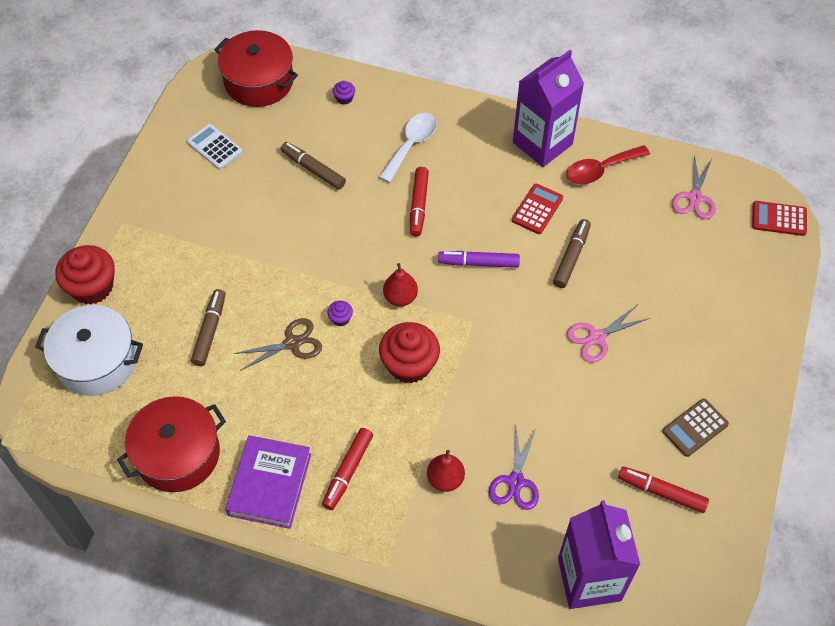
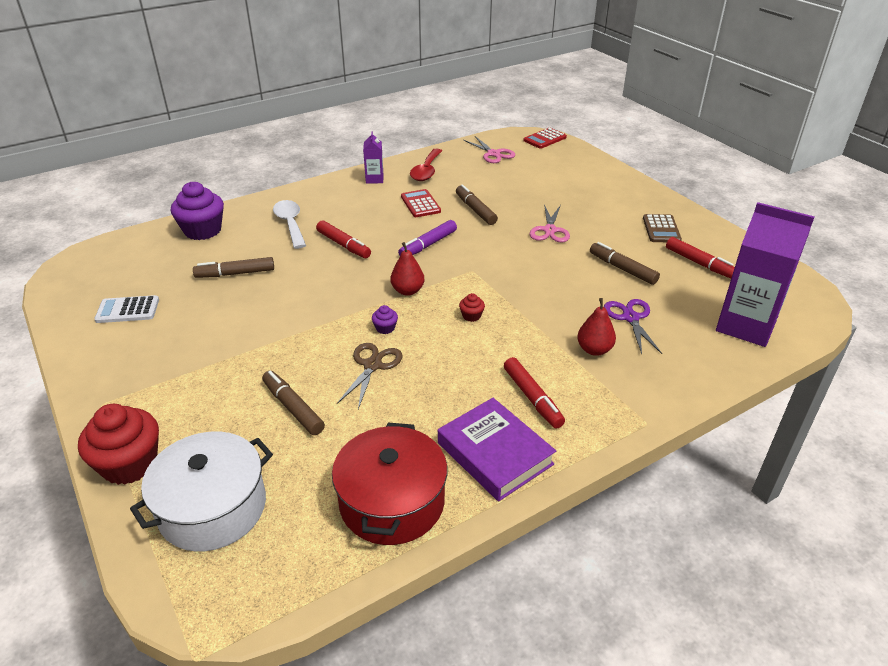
camera: 50 degrees left, 20 degrees down
red pot [214,30,298,107] -> none
purple cupcake [333,81,355,104] -> purple cupcake [171,182,224,240], size x2.31
red cupcake [379,322,440,383] -> red cupcake [459,293,485,322], size x0.43
purple scissors [489,428,539,510] -> purple scissors turned 150 degrees counterclockwise [604,299,662,354]
purple carton [513,50,584,167] -> purple carton [363,131,384,184], size x0.47
red marker [618,466,709,513] -> red marker turned 105 degrees counterclockwise [666,237,735,278]
none -> brown marker [590,242,660,285]

